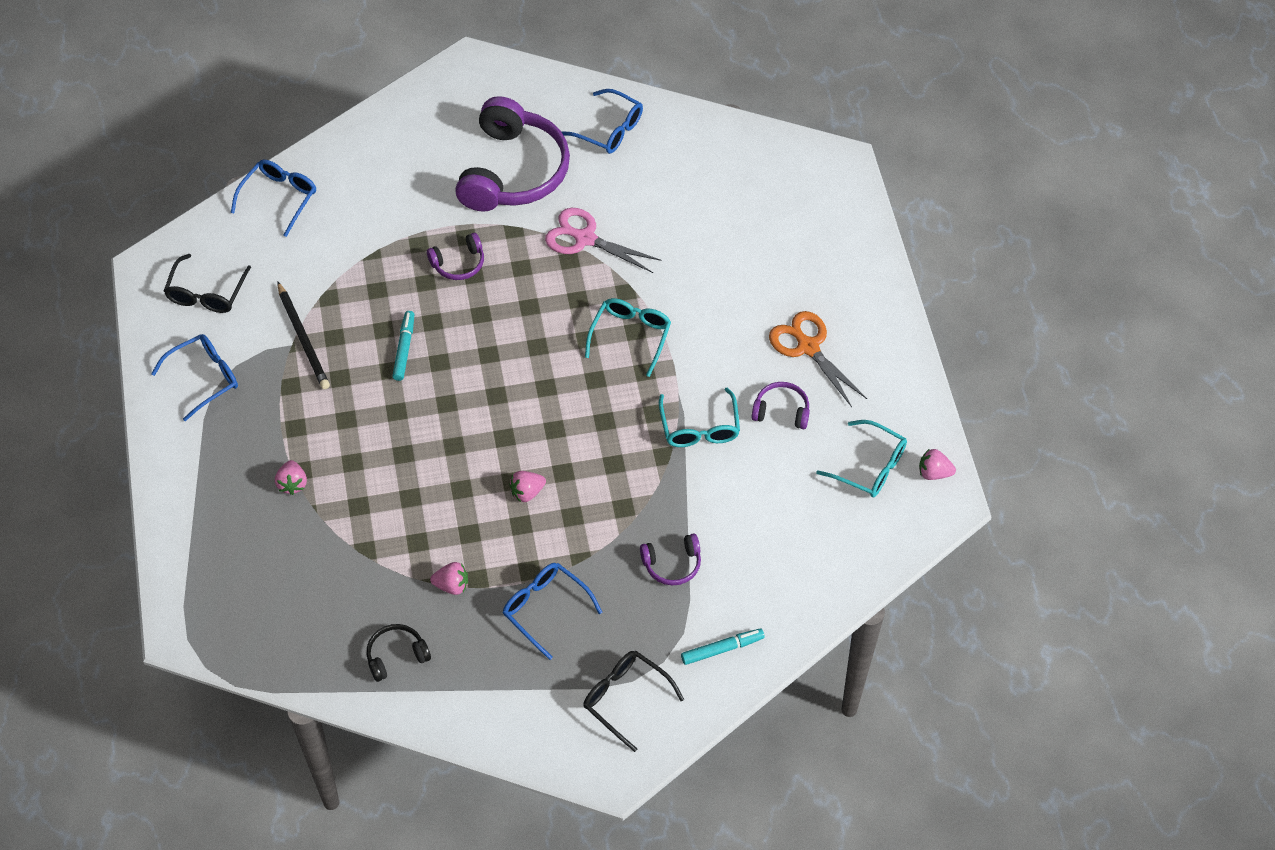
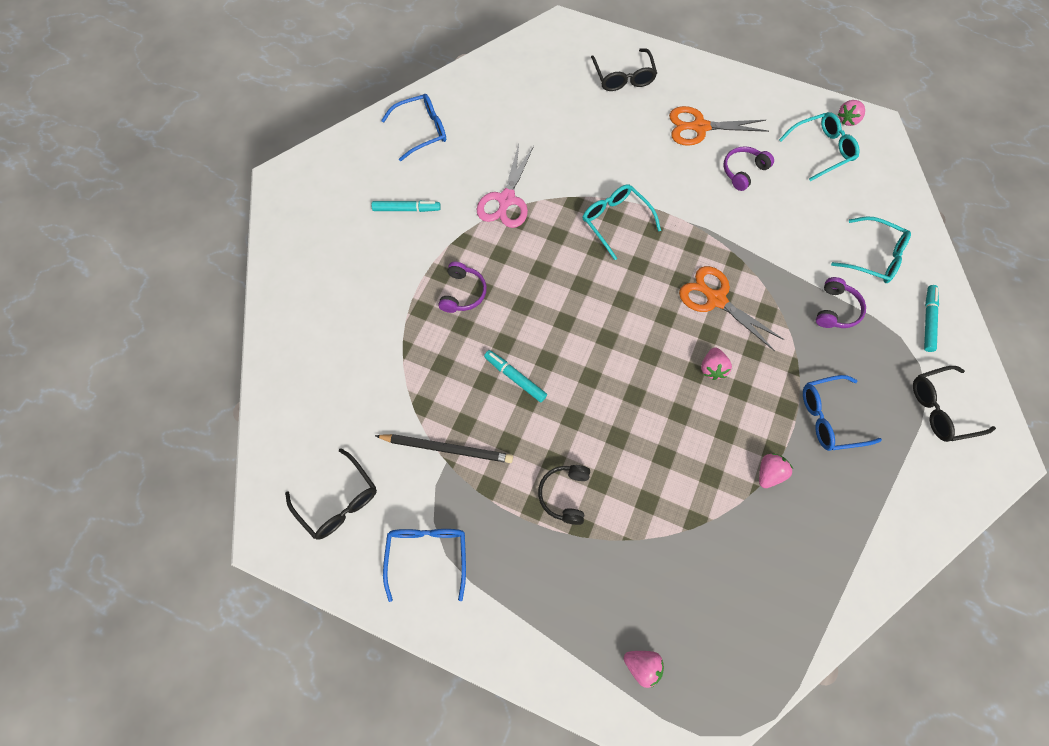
camera: 55 degrees left, 10 degrees up
blue glasses [231,160,316,237] -> none
pink strawberry [275,460,307,495] -> pink strawberry moved to [624,651,664,688]
black headphones [367,624,431,682] -> black headphones moved to [538,465,590,525]
purple headphones [455,96,570,212] -> turquoise marker [371,201,441,212]
pink scissors [545,208,661,273] -> pink scissors turned 45 degrees counterclockwise [477,144,534,228]
turquoise glasses [659,388,740,447] -> turquoise glasses moved to [831,216,911,283]
none -> black glasses [591,48,657,91]
none -> orange scissors [679,266,785,351]

